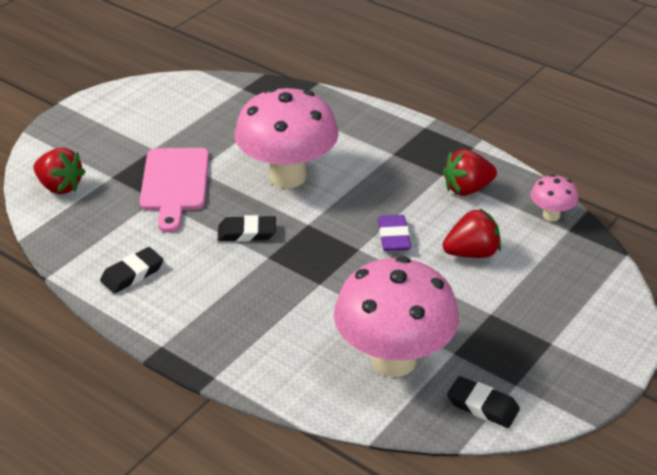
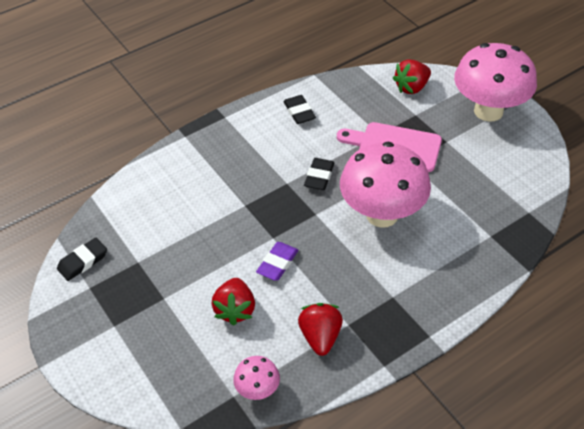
camera: 110 degrees right, 10 degrees up
pink mushroom [334,256,459,377] -> pink mushroom moved to [454,43,537,122]
purple eraser [378,215,411,251] -> purple eraser turned 75 degrees counterclockwise [256,242,299,281]

